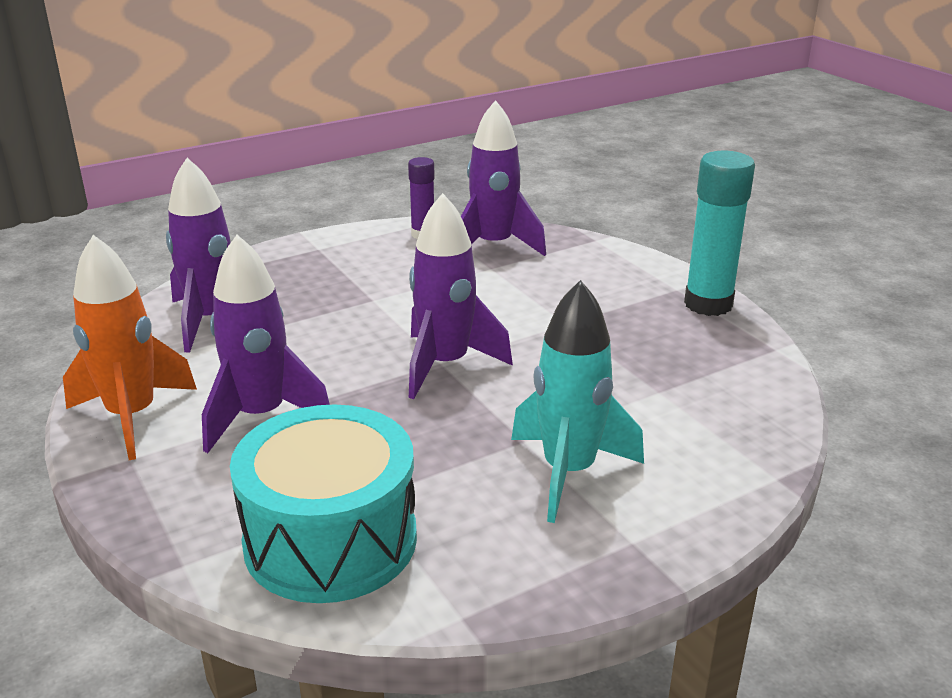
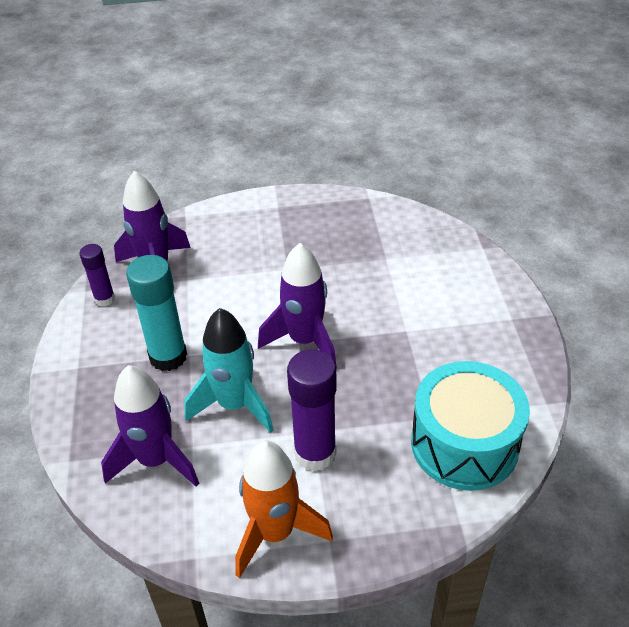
camera: 65 degrees left, 15 degrees up
purple rocket [202,235,330,453] -> purple glue stick [287,349,336,472]
turquoise rocket [511,280,644,523] -> turquoise rocket moved to [185,308,273,433]
turquoise glue stick [684,151,755,316] -> turquoise glue stick moved to [126,255,187,371]

